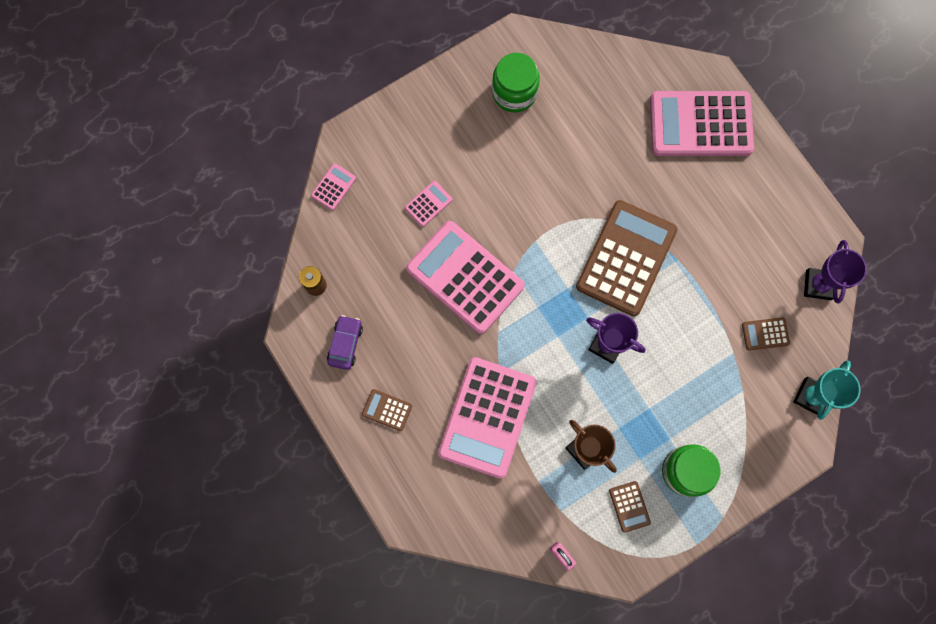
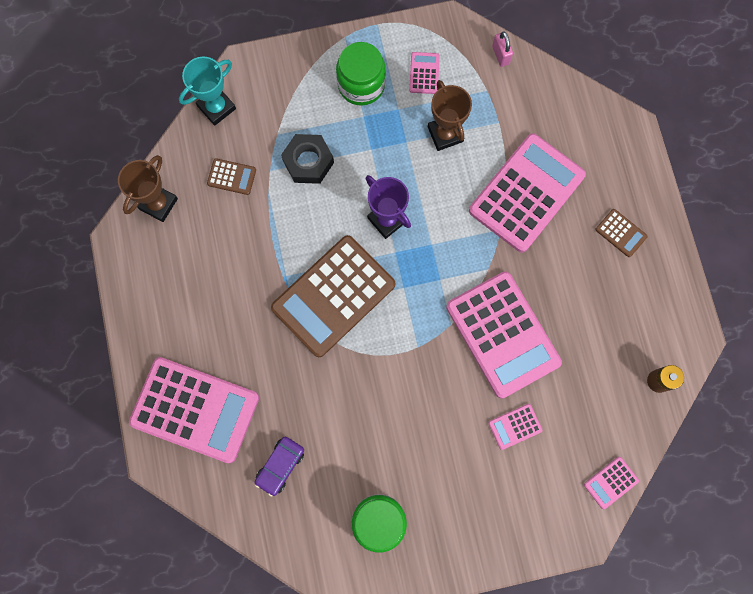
camera: 160 degrees left, 0 degrees up
purple car [327,315,363,370] -> purple car moved to [255,437,304,497]
brown calculator [609,481,651,533] -> pink calculator [409,52,440,94]
purple trophy [804,240,867,304] -> brown trophy [118,155,178,222]
none -> black nut [281,134,334,184]

